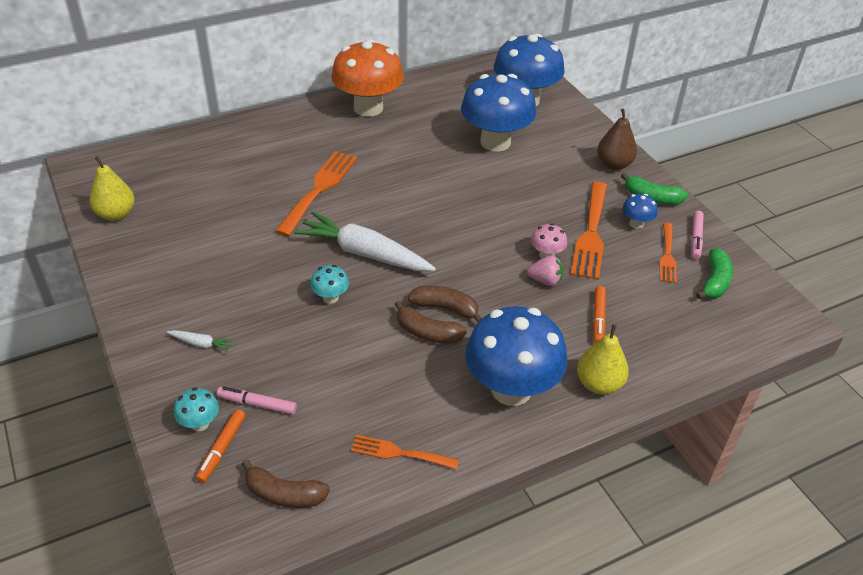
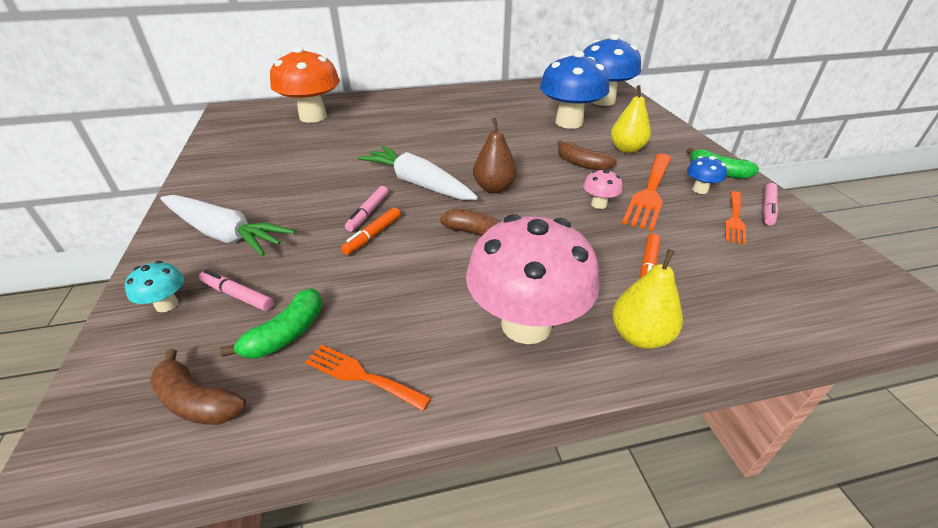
camera: 15 degrees right, 5 degrees down
yellow pear [89,156,135,221] -> yellow pear moved to [611,85,651,153]
white carrot [167,330,234,352] -> white carrot [160,195,295,256], size x2.40
orange marker [196,409,245,483] -> orange marker moved to [341,207,401,255]
orange fork [275,151,357,237] -> none
turquoise mushroom [310,265,349,304] -> pink marker [345,186,388,232]
orange mushroom [331,39,404,117] -> orange mushroom moved to [270,46,340,123]
brown banana [395,301,467,344] -> brown banana moved to [557,140,617,170]
blue mushroom [465,306,567,406] -> pink mushroom [466,214,600,344]
pink strawberry [527,255,563,286] -> none
brown pear [597,108,637,170] -> brown pear moved to [473,118,517,193]
green banana [696,248,733,299] -> green banana moved to [220,288,322,359]

